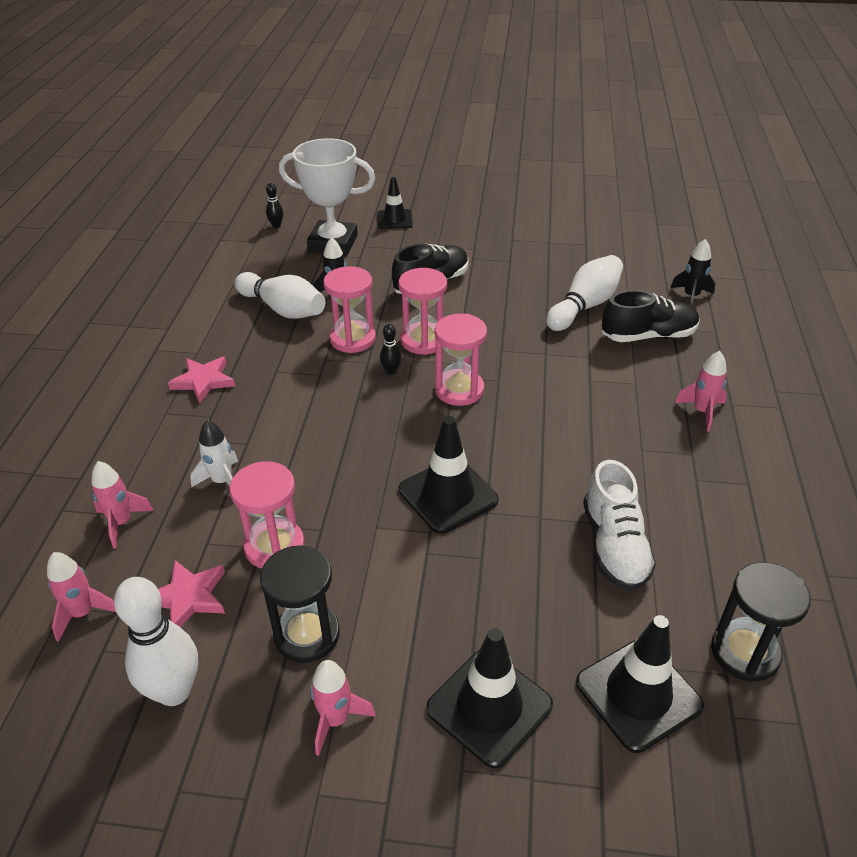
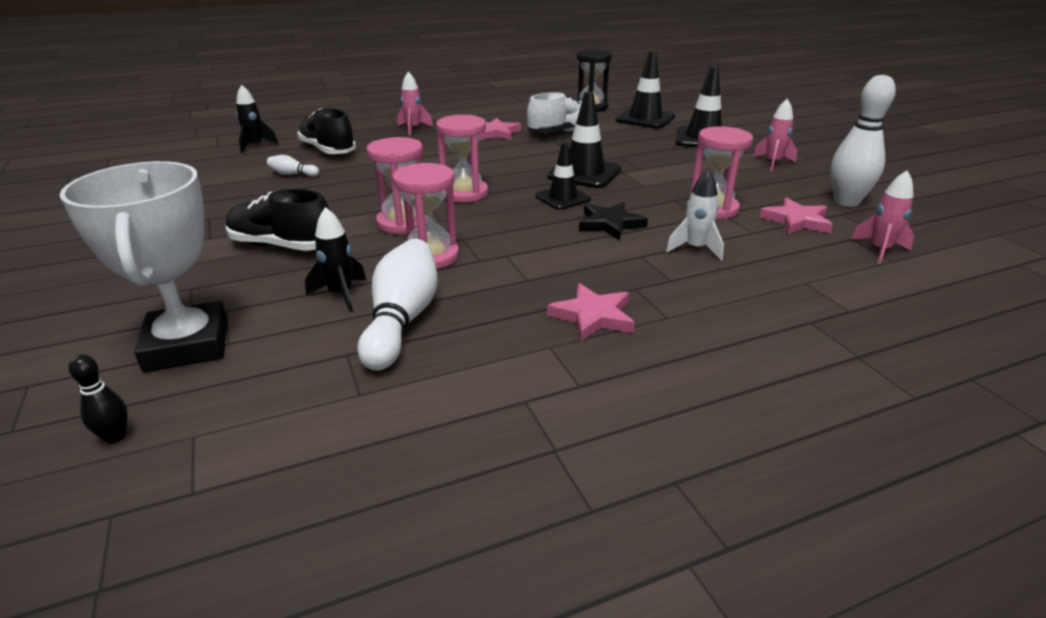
camera: 120 degrees left, 10 degrees down
pink rocket [91,461,154,548] -> none
black hourglass [260,545,340,663] -> none
black traffic cone [377,177,413,229] -> black traffic cone moved to [536,142,591,210]
black bowling pin [380,324,401,375] -> none
white bowling pin [546,255,623,331] -> white bowling pin [267,155,319,177], size x0.46
none -> pink star [480,118,521,140]
none -> black star [579,202,648,240]

